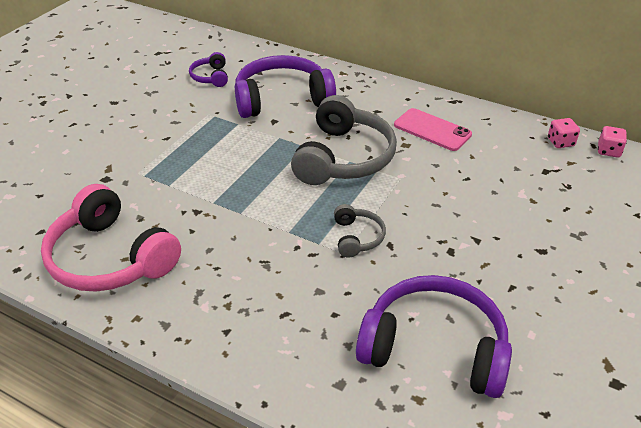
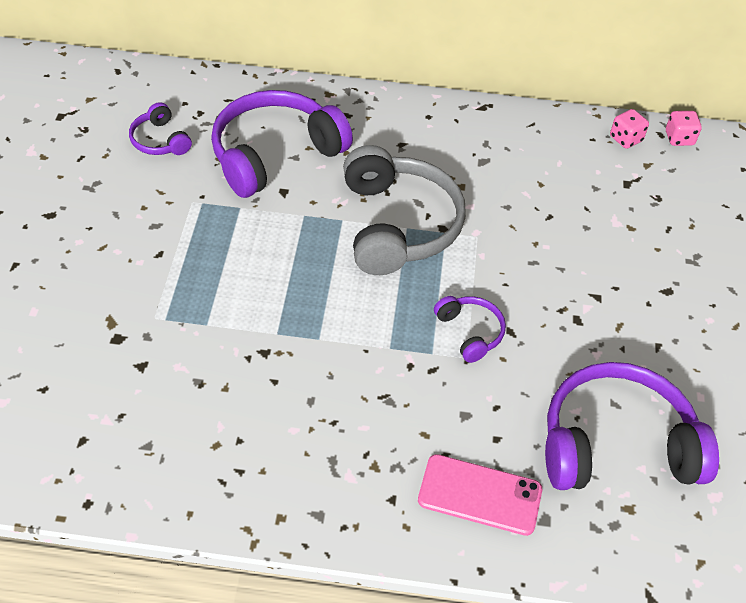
camera: 25 degrees left, 10 degrees up
pink headphones [41,184,181,292] -> none
grey headphones [334,204,386,258] -> purple headphones [434,296,506,363]
pink phone [394,108,472,151] -> pink phone moved to [418,454,542,536]

